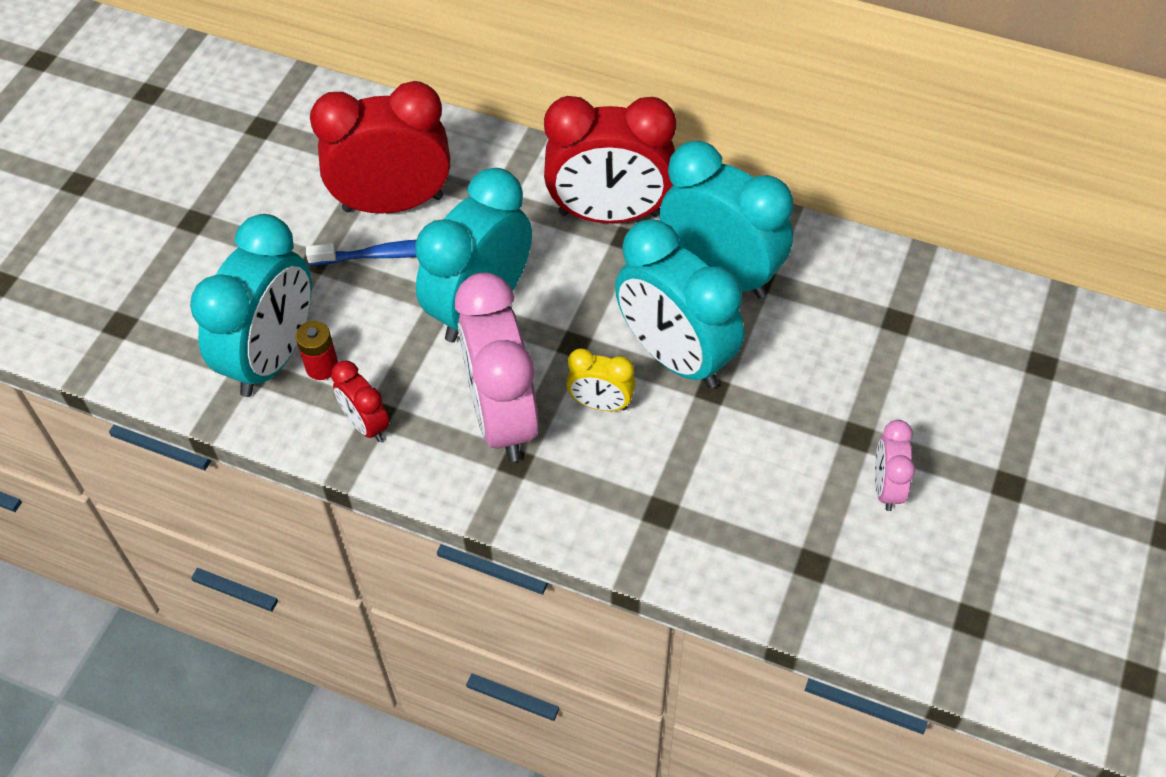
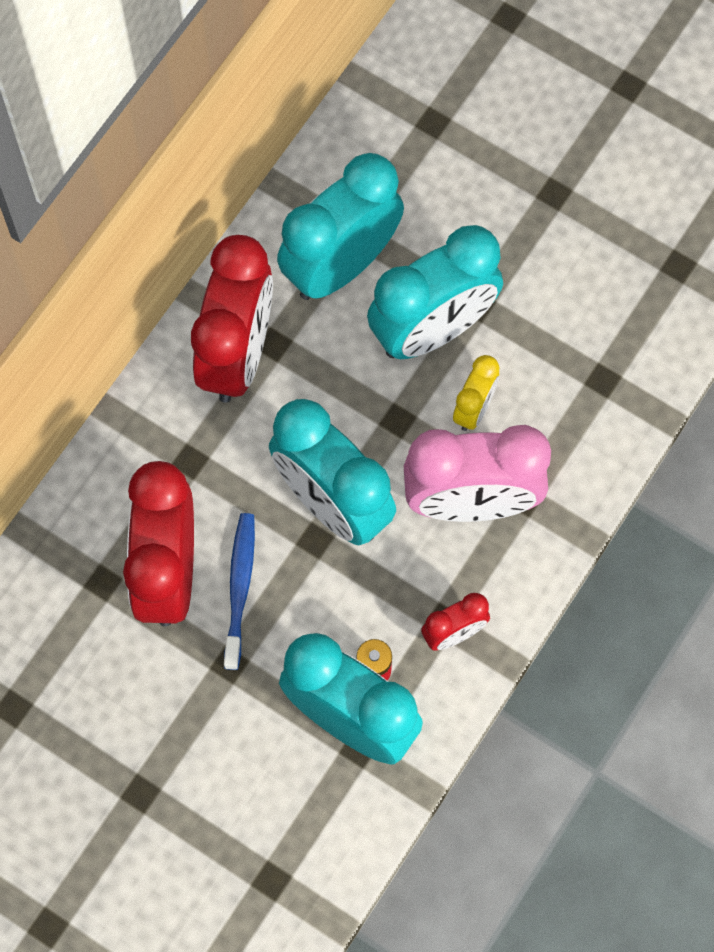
camera: 80 degrees left, 15 degrees up
pink clock [875,420,915,511] -> none

